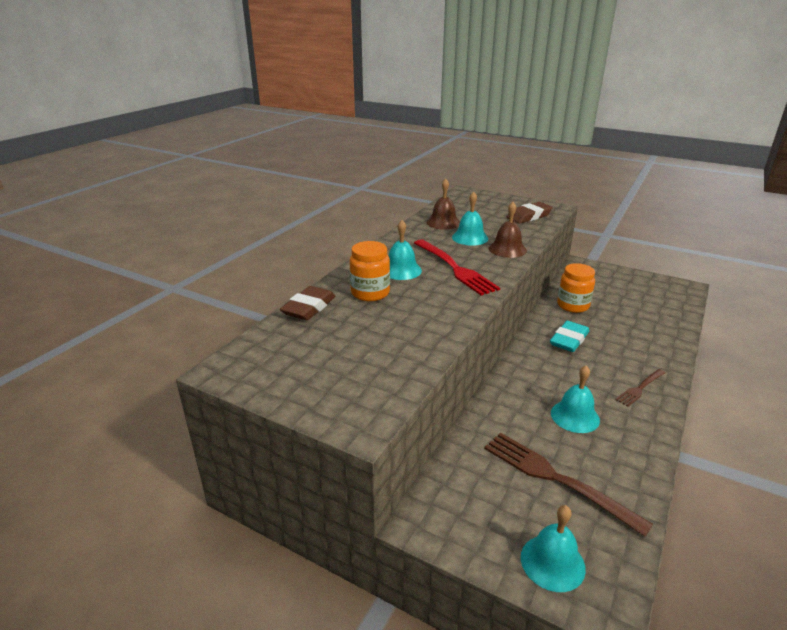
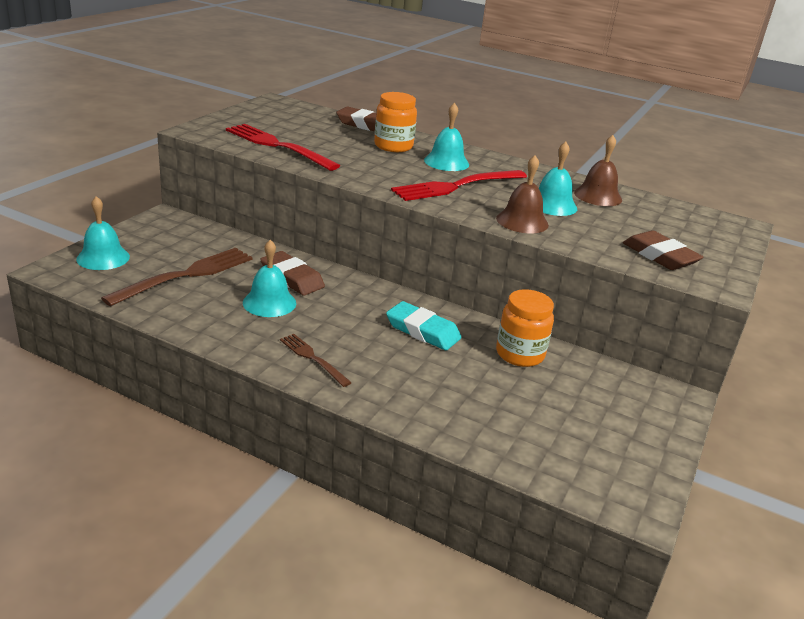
camera: 85 degrees right, 0 degrees up
none -> red fork [226,124,340,171]
none -> brown eraser [260,251,325,296]

